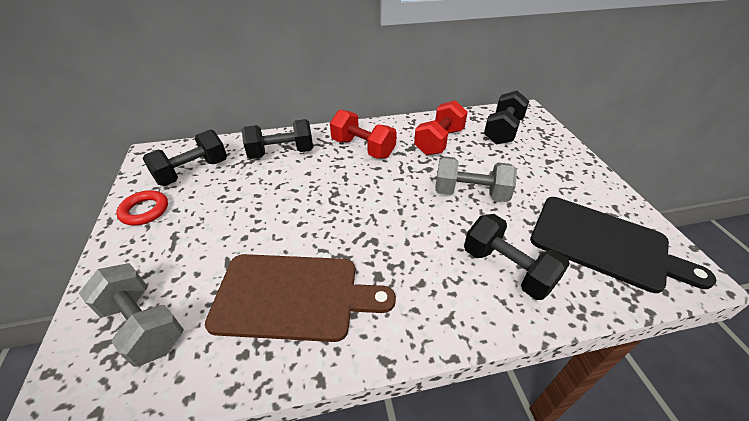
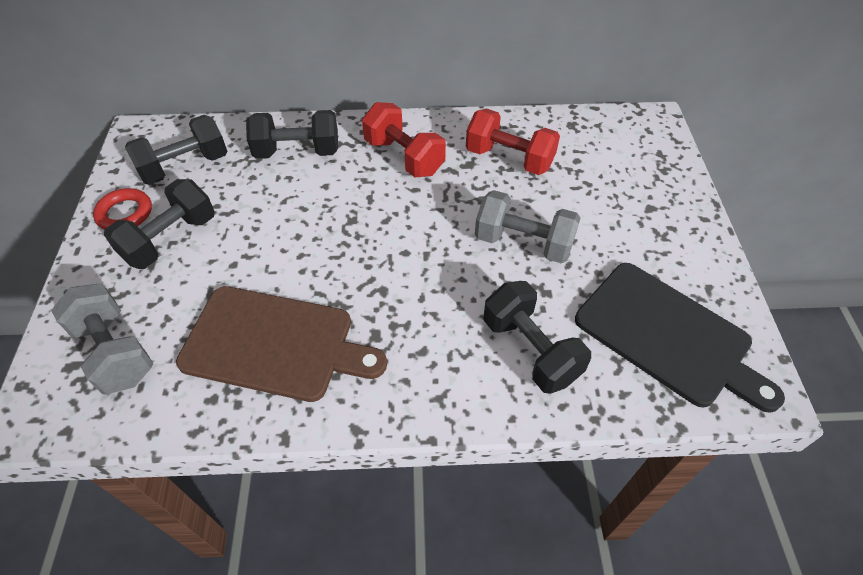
camera: 10 degrees right, 10 degrees up
red dumbbell [414,100,468,155] -> red dumbbell turned 75 degrees clockwise [466,108,560,175]
black dumbbell [484,90,529,145] -> black dumbbell moved to [104,179,215,269]

